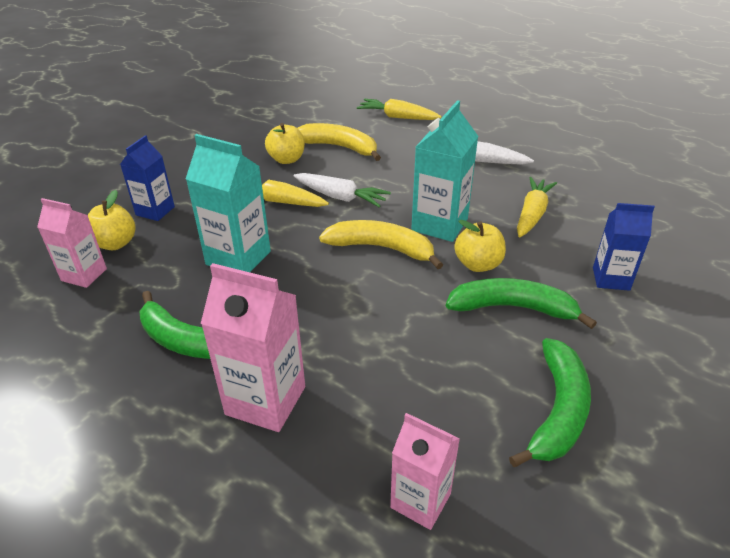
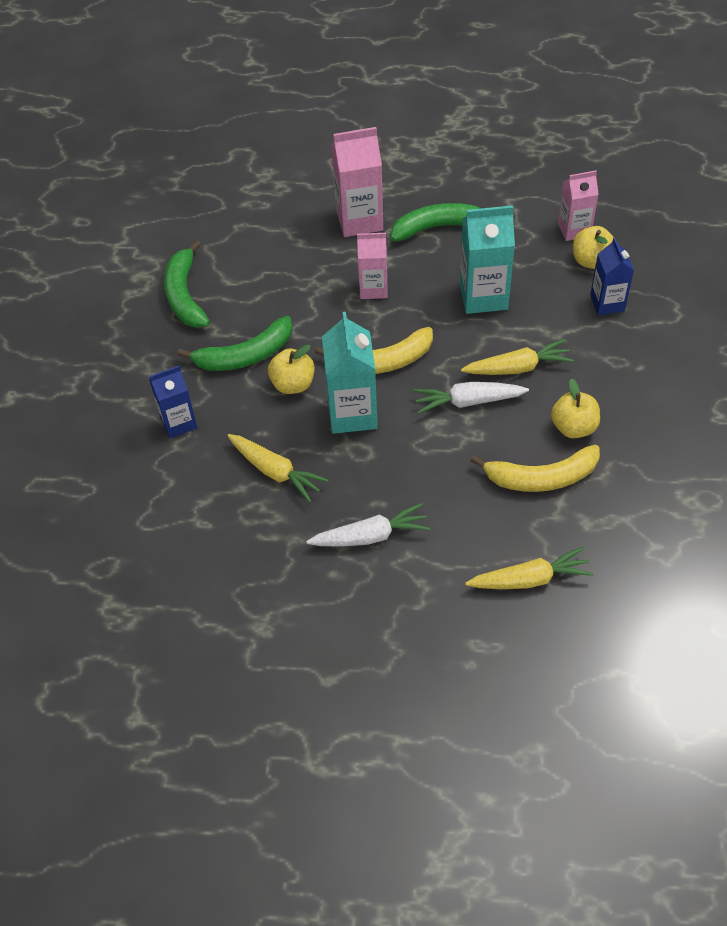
camera: 150 degrees right, 15 degrees up
pink carton [390,413,460,530] -> pink carton moved to [357,233,388,299]
yellow carrot [517,177,557,237] -> yellow carrot turned 45 degrees counterclockwise [227,434,329,502]

